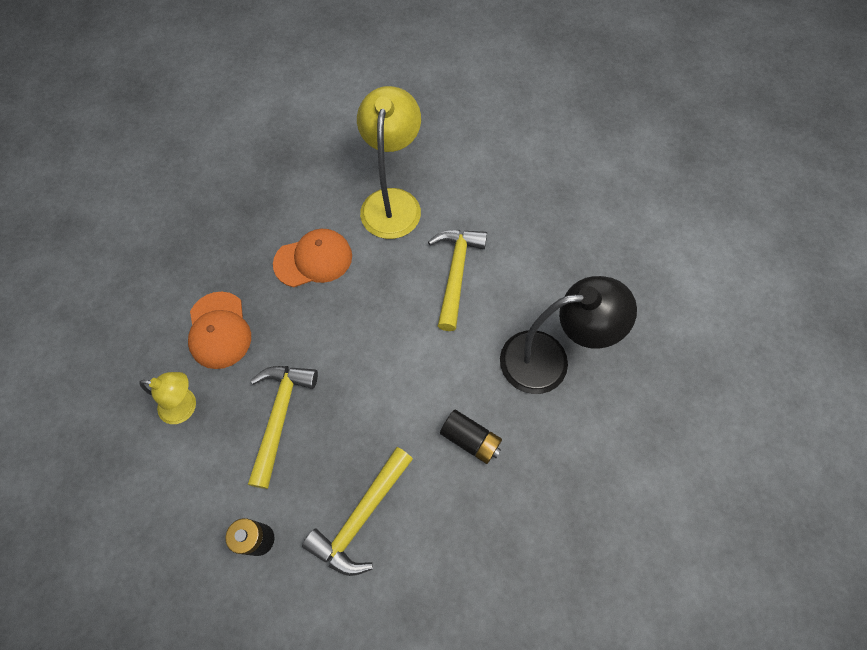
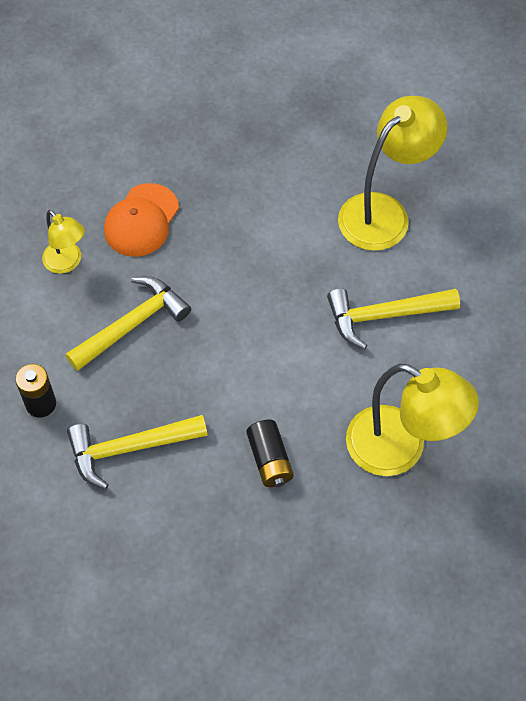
camera: 40 degrees right, 5 degrees down
orange cap [273,229,352,287] -> none
yellow hammer [428,230,487,331] -> yellow hammer turned 150 degrees counterclockwise [327,288,460,349]
black lamp [500,276,637,394] -> yellow lamp [346,364,479,476]

